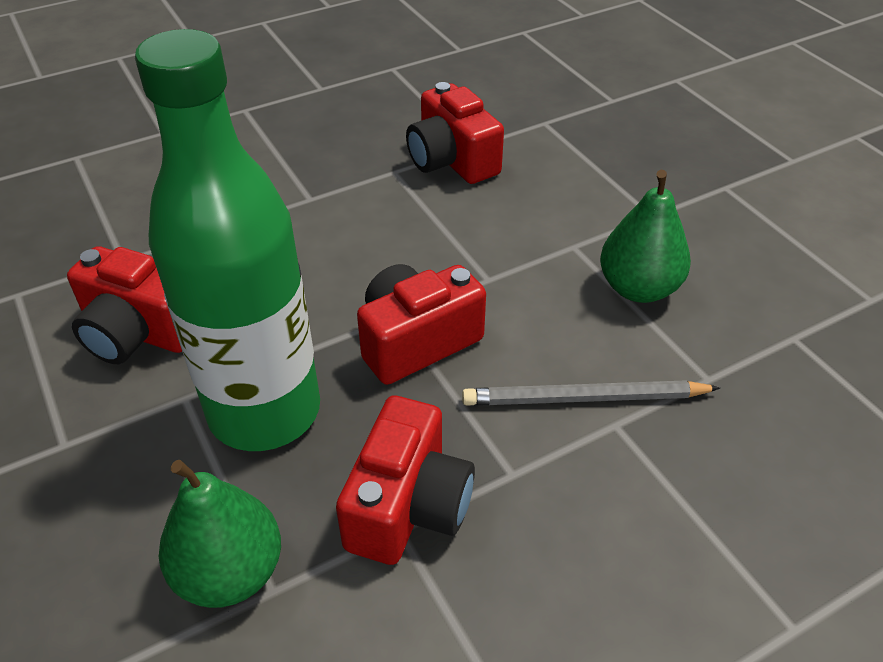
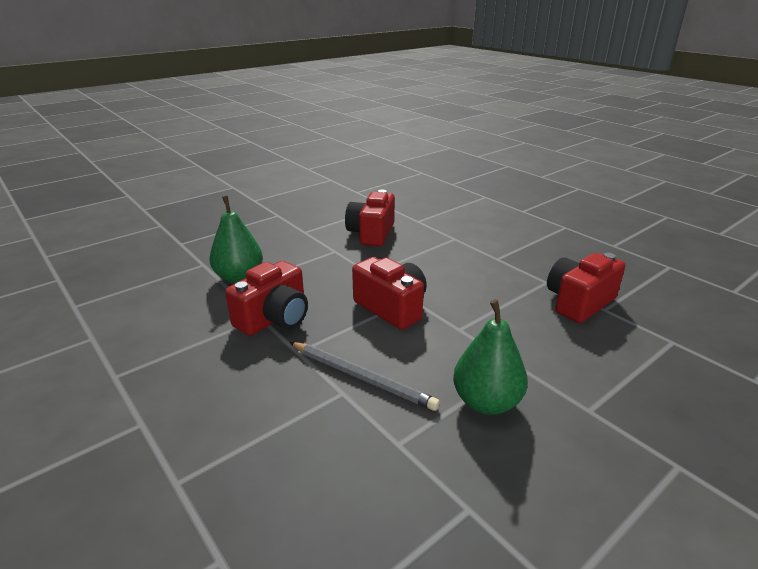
camera: 80 degrees right, 15 degrees down
green bottle [135,29,320,451] -> none
red camera [336,396,475,565] -> red camera turned 60 degrees counterclockwise [225,261,308,336]
grey pencil [462,380,720,406] -> grey pencil turned 135 degrees clockwise [290,342,440,411]

